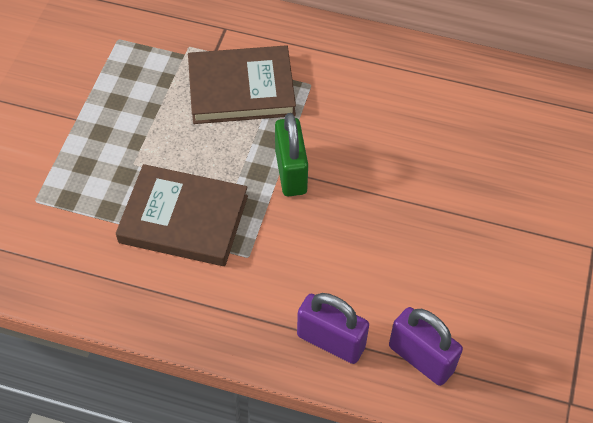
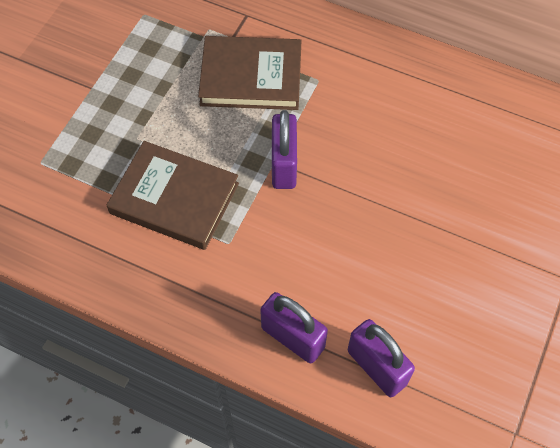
camera: 10 degrees right, 5 degrees up
green padlock [275,113,308,197] -> purple padlock [272,110,297,189]

